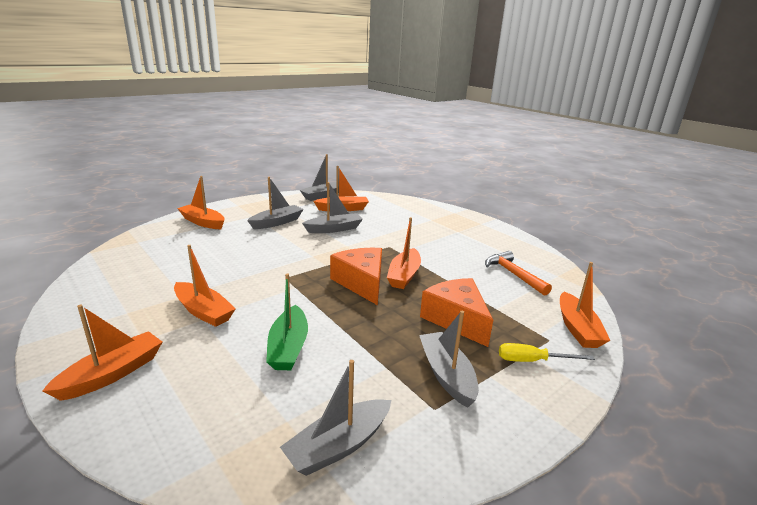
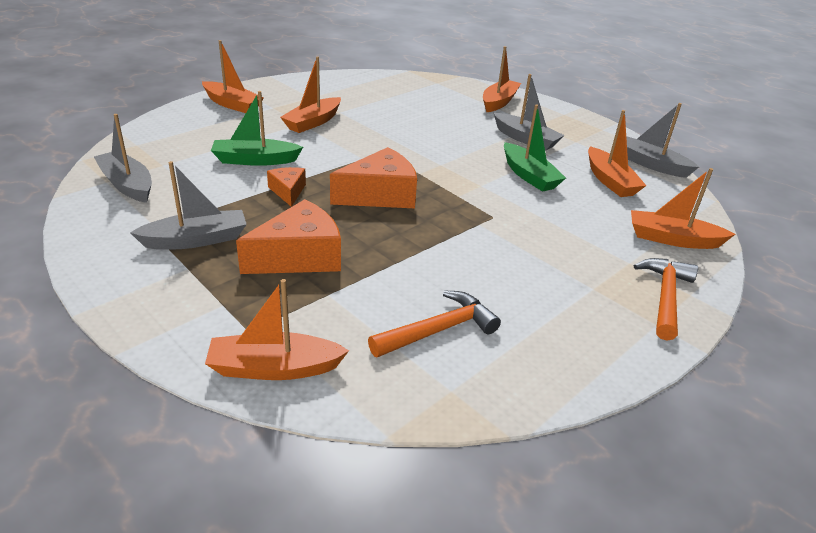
camera: 85 degrees right, 10 degrees up
grey boat [302,182,363,233] -> green boat [504,104,566,192]
orange boat [387,217,421,289] -> orange boat moved to [631,168,736,249]
yellow screwdriver [499,343,595,362] -> none
none -> orange cheese [267,167,306,207]
none -> orange hammer [634,258,698,341]

